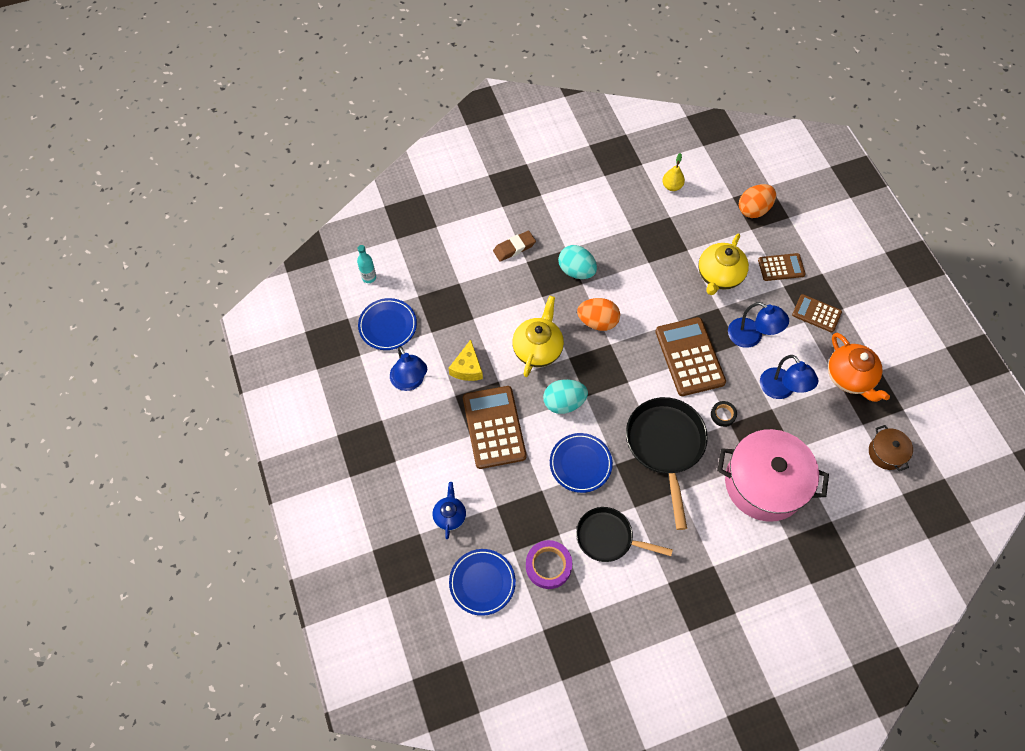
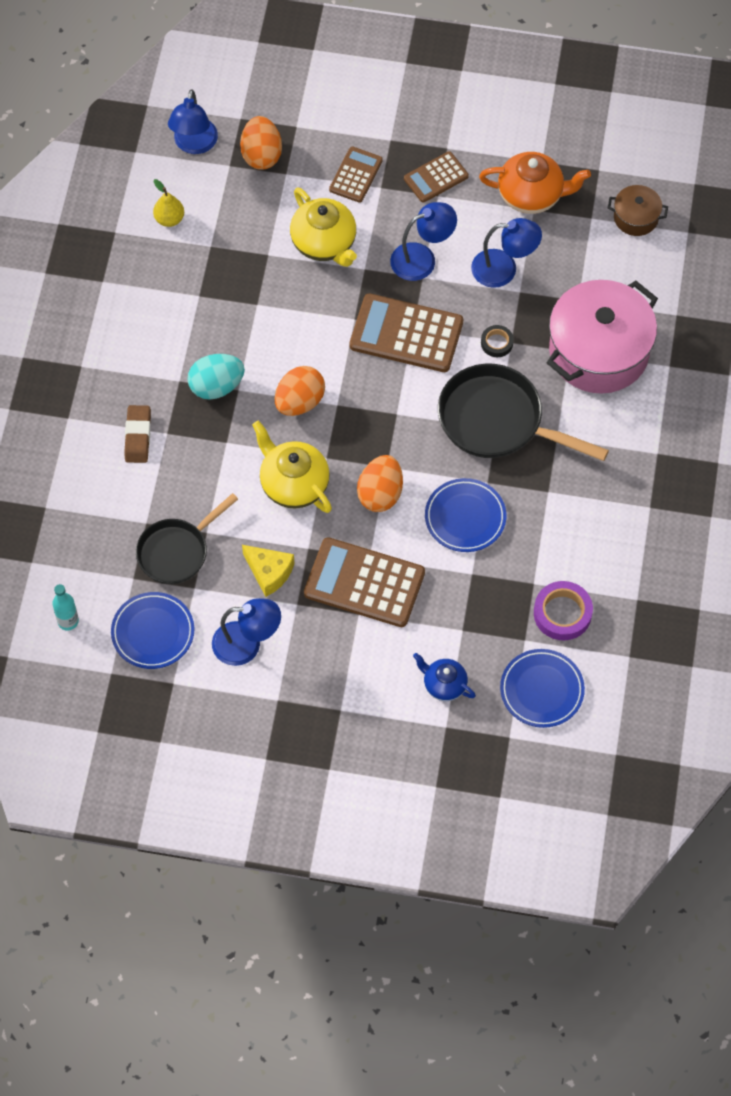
camera: 60 degrees left, 0 degrees up
turquoise egg [543,379,588,414] -> orange egg [357,455,403,512]
black pan [576,507,673,562] -> black pan moved to [136,493,238,584]
none -> blue lamp [168,89,218,154]

